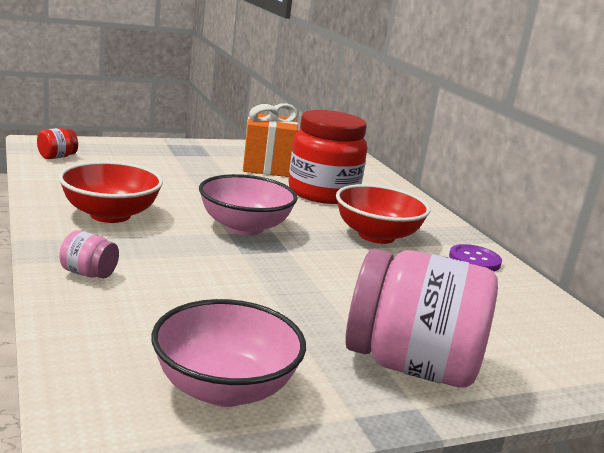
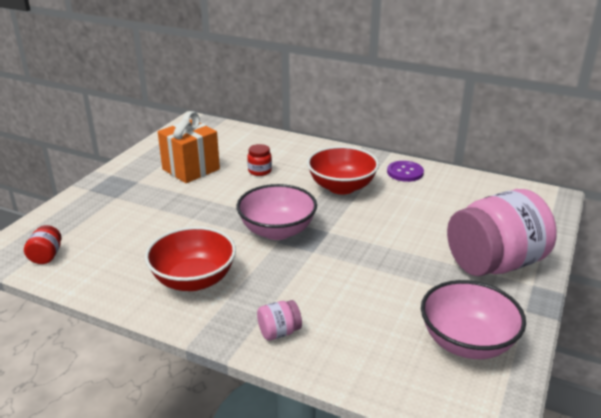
camera: 40 degrees left, 10 degrees up
red jar [288,110,367,204] -> red jar [247,144,272,176], size x0.40

